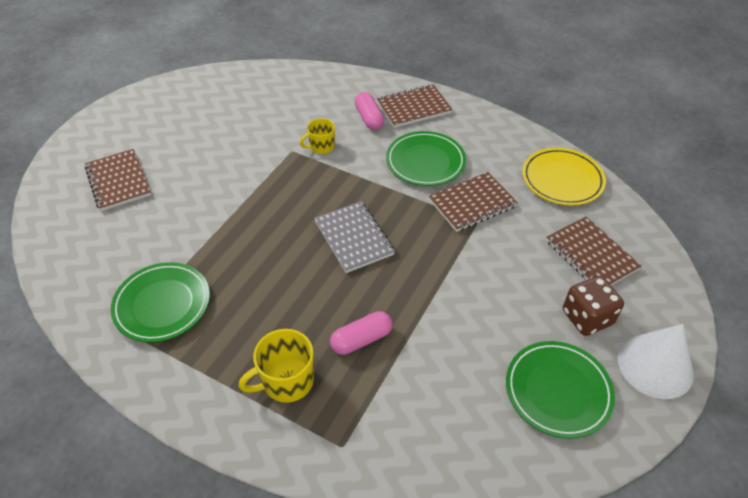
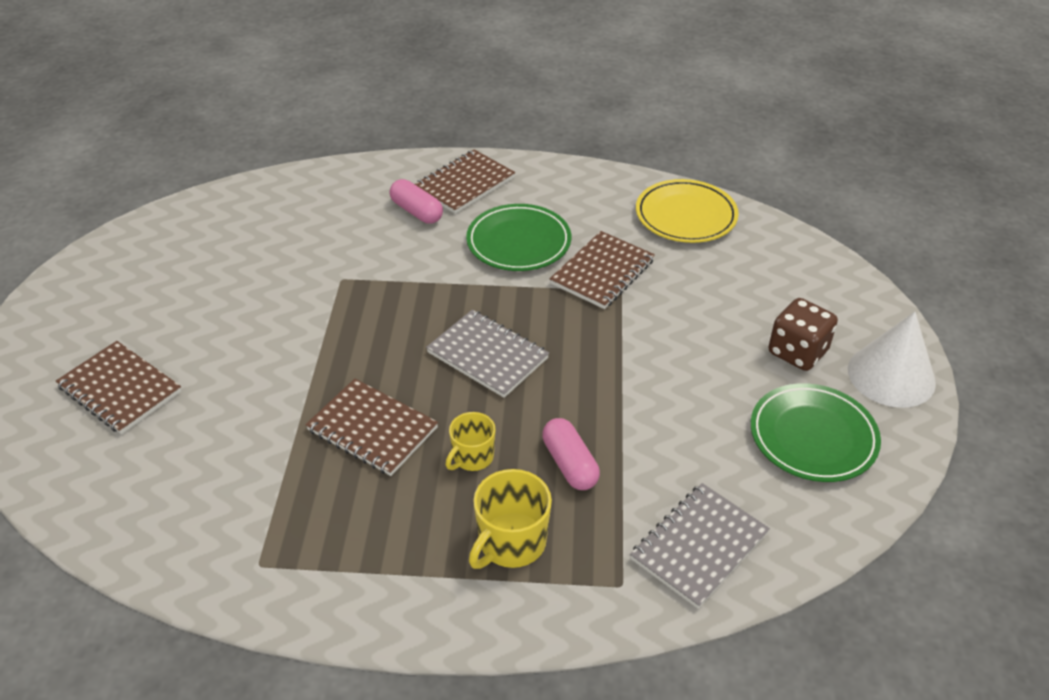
camera: 25 degrees left, 5 degrees down
green plate [111,262,210,342] -> none
yellow mug [300,118,335,154] -> yellow mug moved to [445,412,495,471]
pink capsule [330,311,393,355] -> pink capsule turned 60 degrees counterclockwise [542,418,600,490]
brown notebook [546,217,642,285] -> brown notebook moved to [305,379,438,476]
none -> grey notebook [630,483,770,609]

